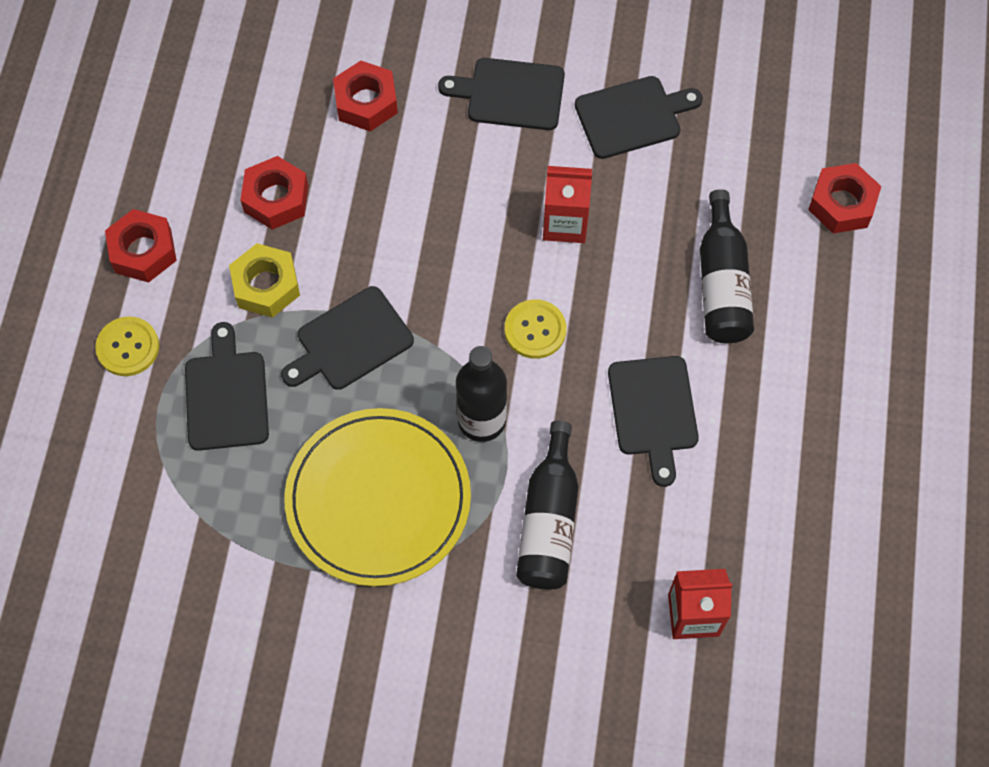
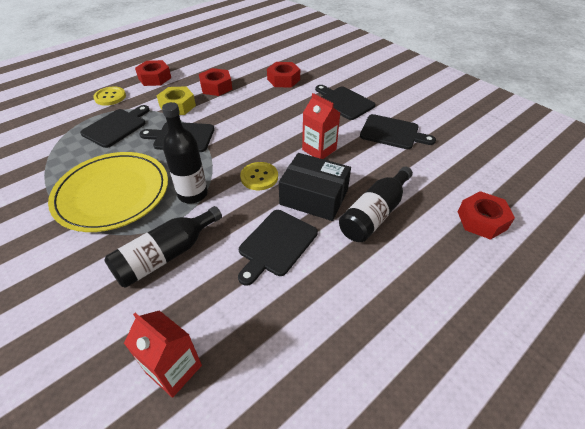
camera: 40 degrees right, 20 degrees down
none -> black box [279,153,351,221]

